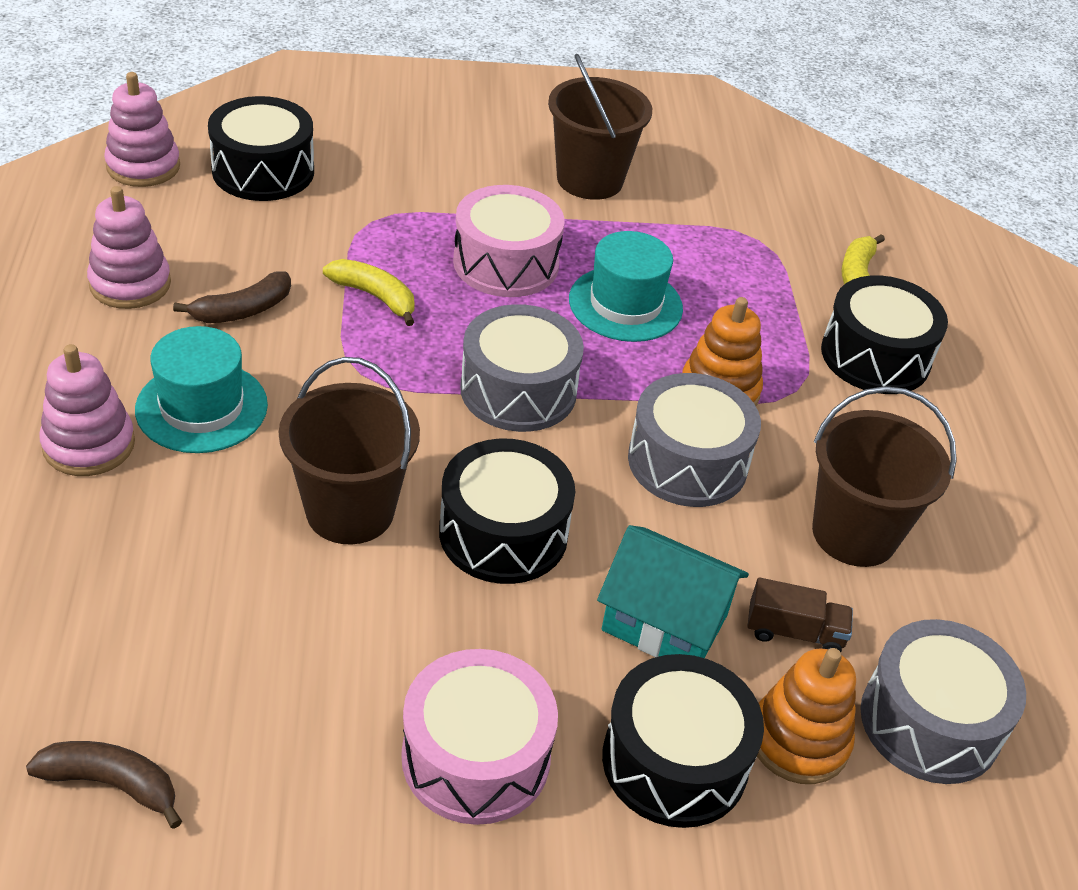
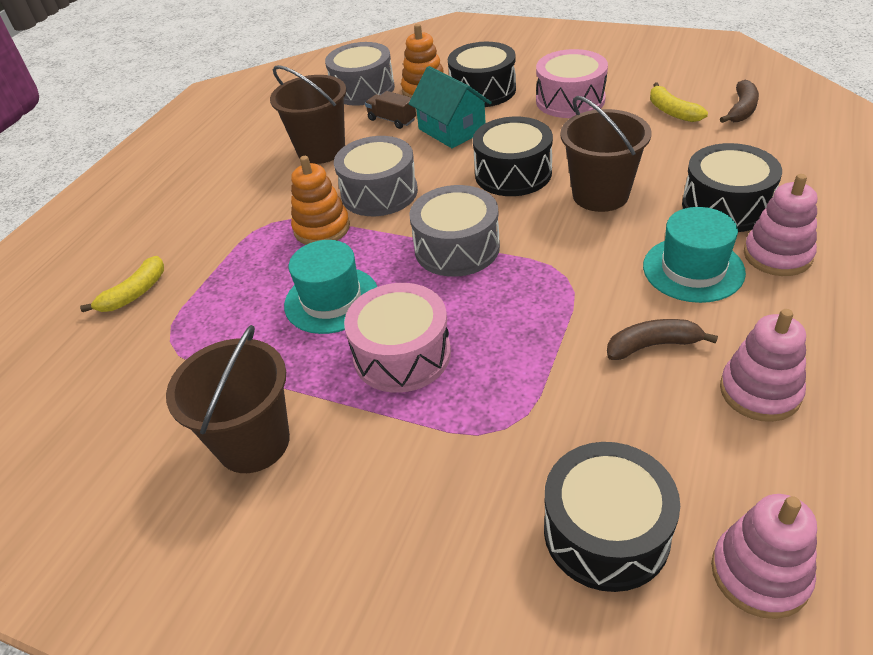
camera: 145 degrees left, 0 degrees up
brown banana [26,741,182,829] -> brown banana turned 105 degrees counterclockwise [720,80,759,123]
yellow banana [323,259,415,326] -> yellow banana moved to [650,83,708,122]
black drum [821,275,948,394] -> black drum moved to [682,143,782,232]

